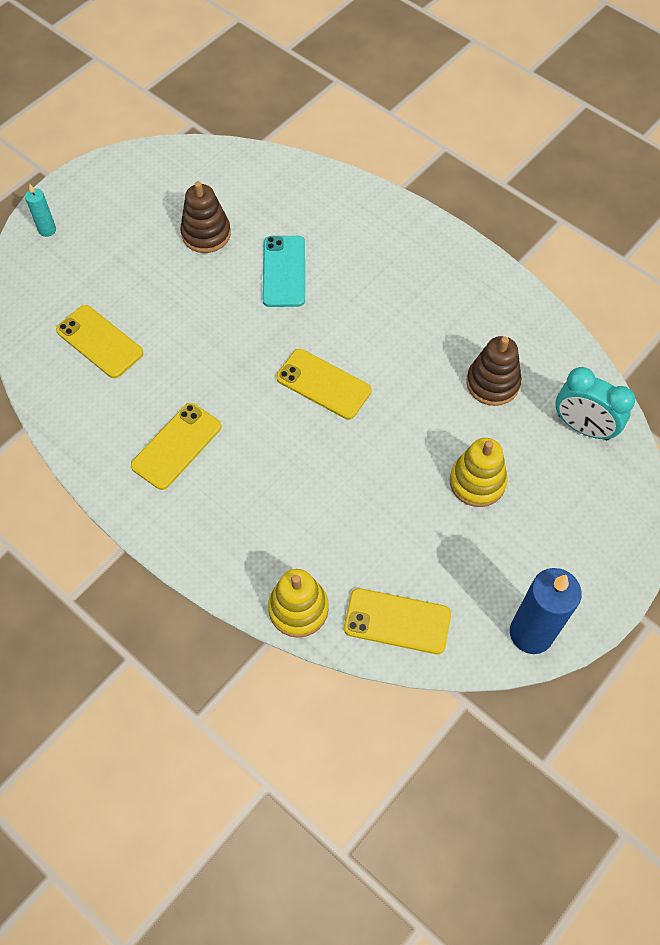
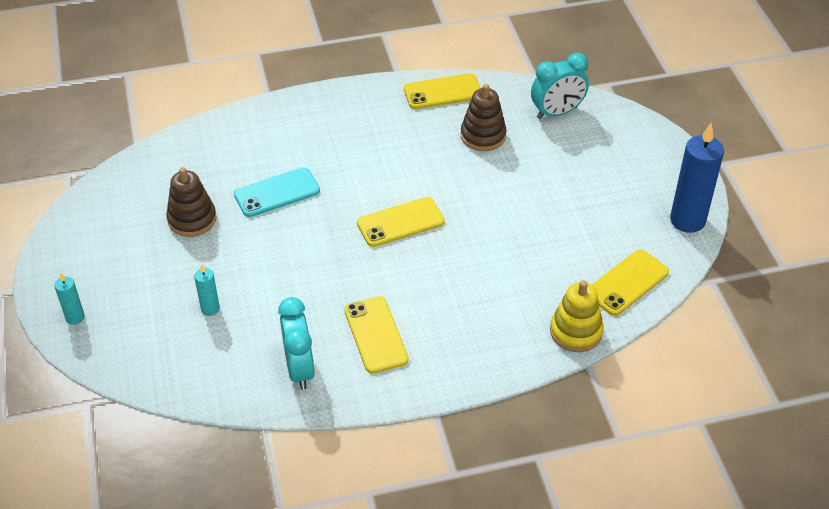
camera: 55 degrees left, 15 degrees down
yellow phone [56,305,144,378] -> yellow phone moved to [404,73,481,109]
turquoise phone [263,236,305,307] -> turquoise phone turned 60 degrees counterclockwise [234,167,320,217]
yellow stacking toy [450,438,508,507] -> none
none -> turquoise candle [194,264,220,316]
none -> turquoise clock [278,297,315,390]

